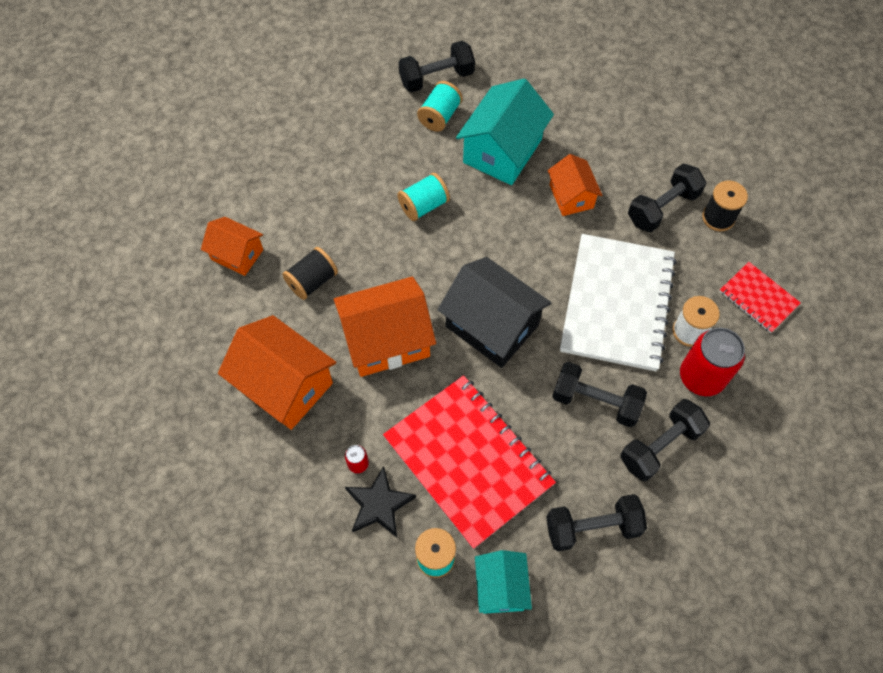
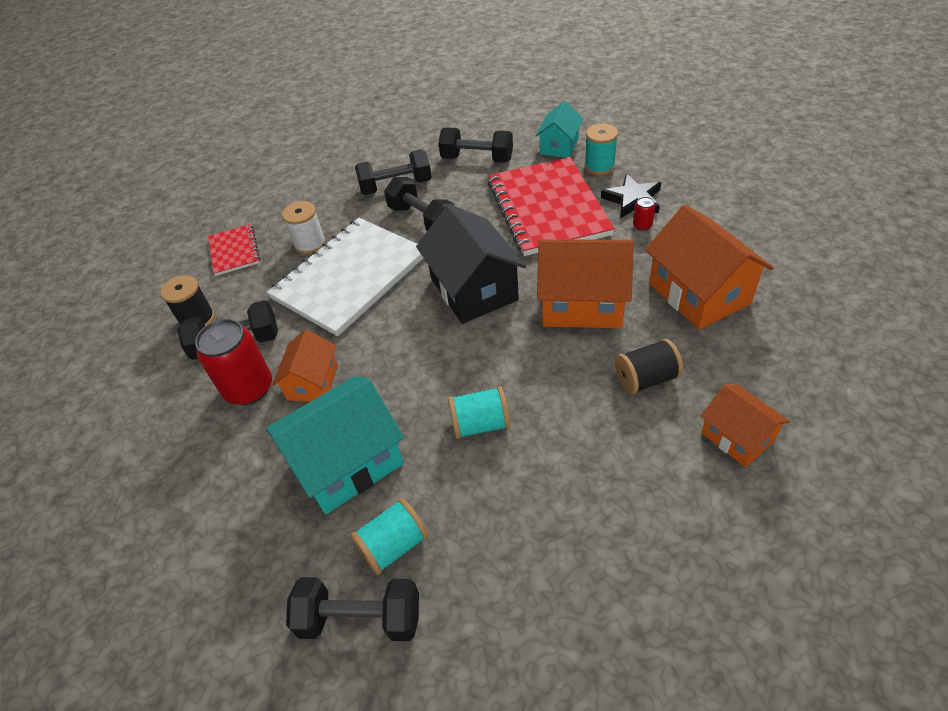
camera: 150 degrees left, 15 degrees down
red can [680,328,745,396] -> red can moved to [195,319,272,405]

